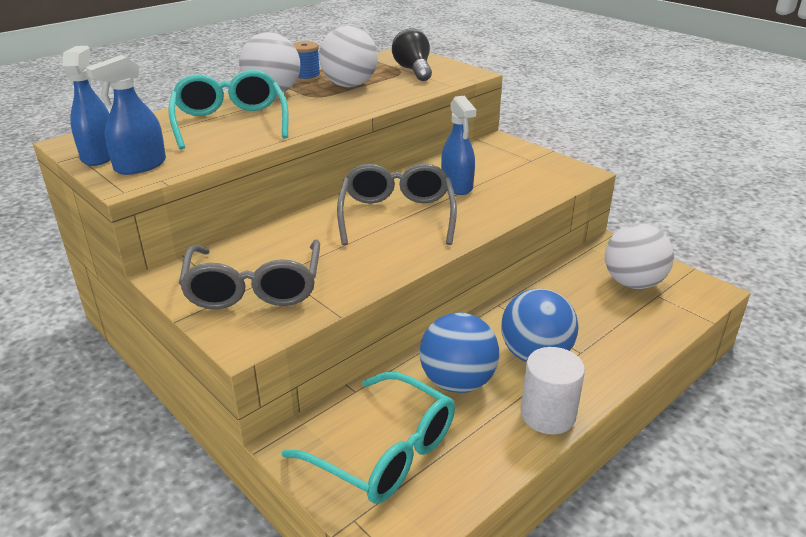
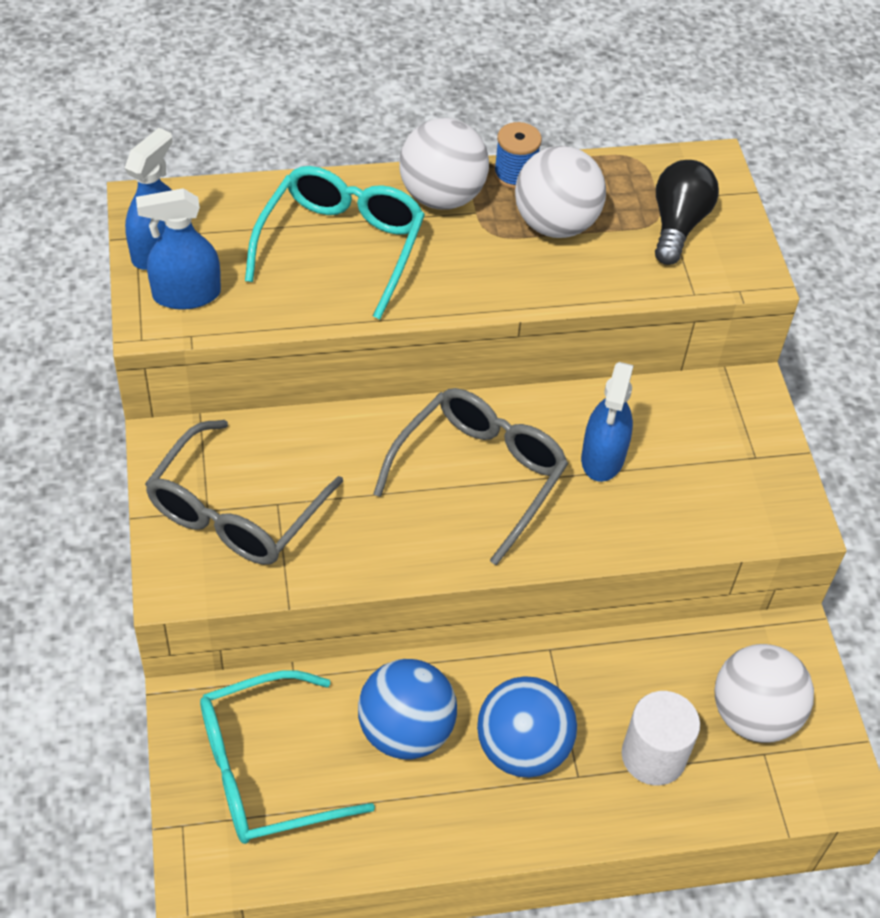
camera: 30 degrees right, 20 degrees up
turquoise glasses [282,372,455,504] -> turquoise glasses turned 90 degrees clockwise [200,670,375,844]
white cylinder [521,347,585,434] -> white cylinder moved to [622,691,700,785]

